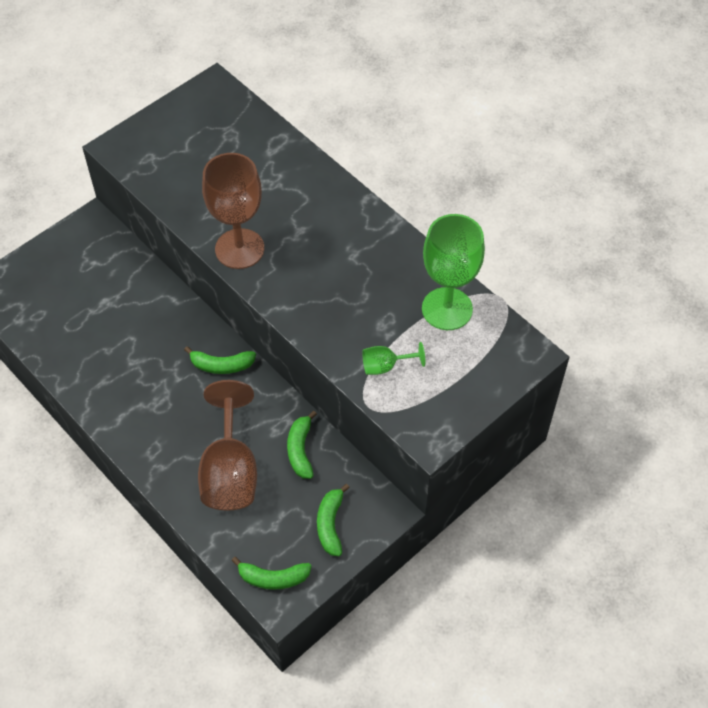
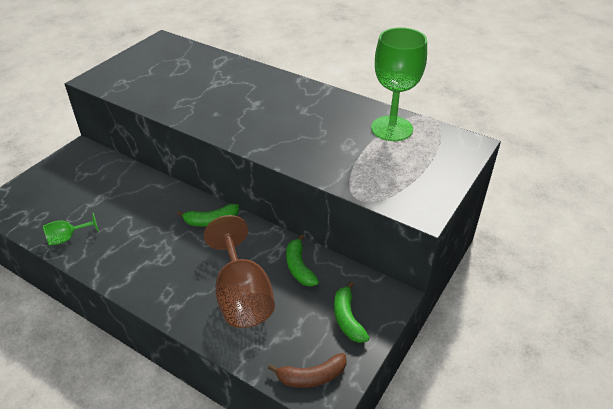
camera: 15 degrees left, 15 degrees down
brown goblet [202,153,264,269] -> none
green banana [231,557,312,590] -> brown banana [268,353,347,388]
green goblet [362,342,425,375] -> green goblet moved to [43,213,99,246]

